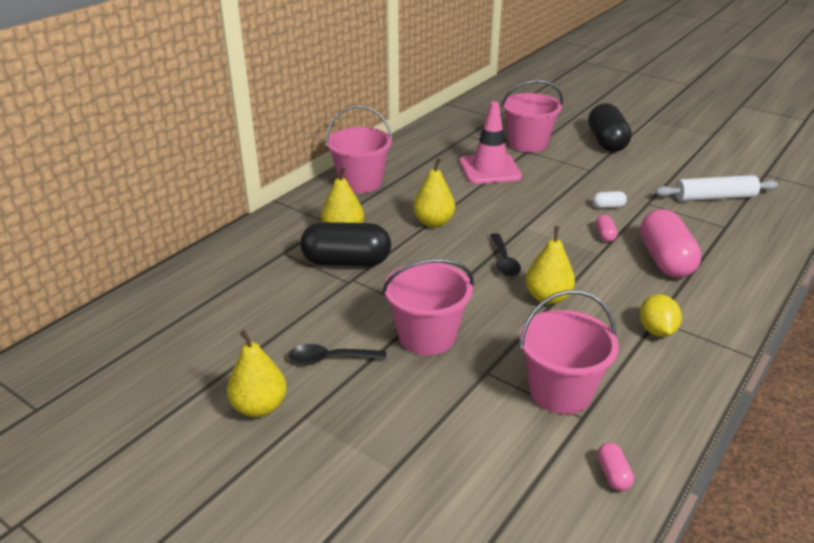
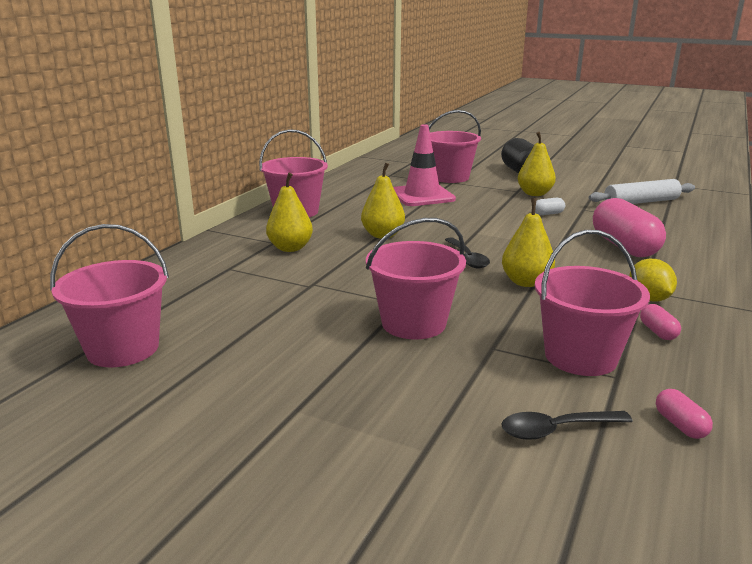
camera: 10 degrees left, 10 degrees down
yellow pear [227,330,287,417] -> yellow pear moved to [518,132,556,196]
black spoon [289,344,386,364] -> black spoon moved to [501,411,633,440]
black capsule [300,222,391,266] -> none
pink capsule [596,215,618,242] -> pink capsule moved to [640,304,681,340]
none -> pink bucket [50,224,169,367]

